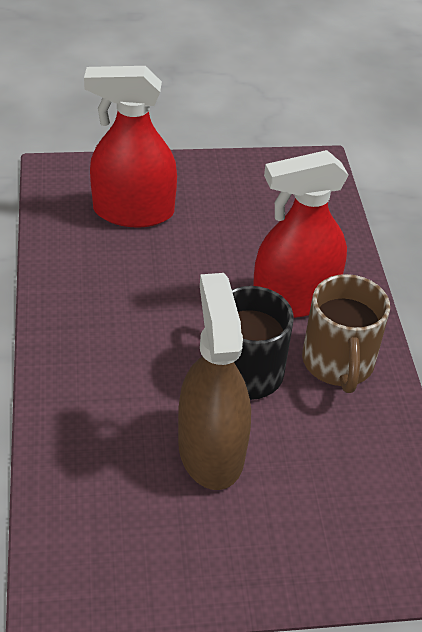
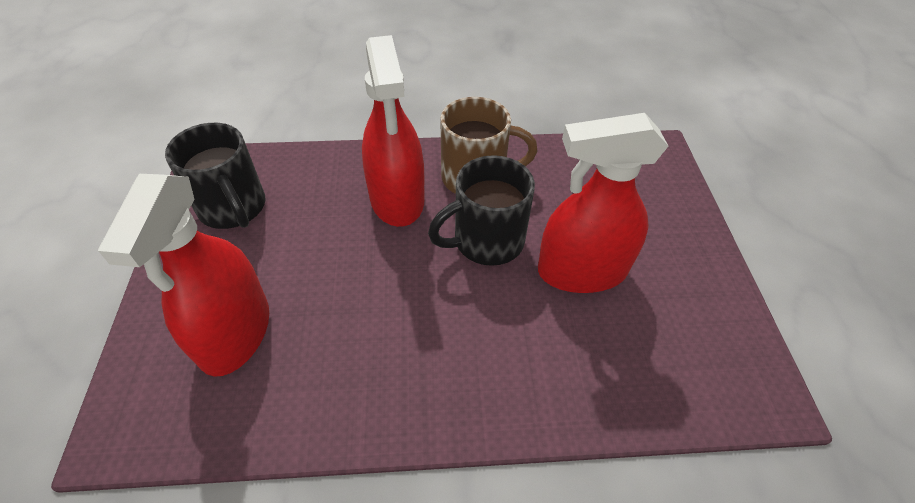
camera: 85 degrees left, 5 degrees up
brown spray bottle [178,273,251,490] -> red spray bottle [538,113,668,293]
none -> black mug [165,123,266,229]

